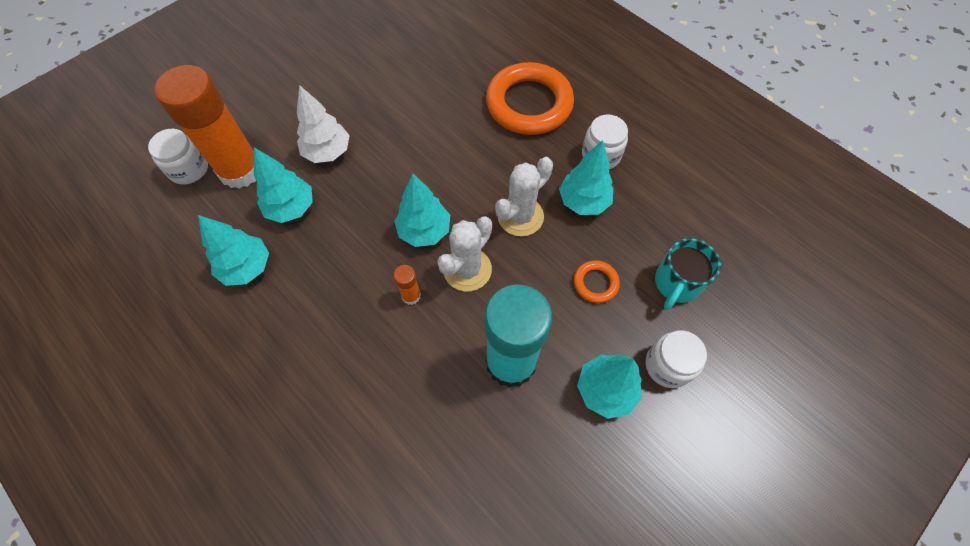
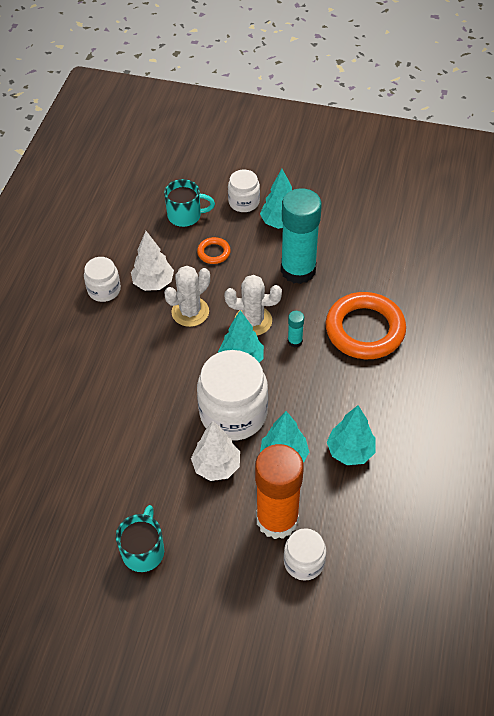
camera: 120 degrees left, 10 degrees down
orange glue stick [394,265,421,305] -> turquoise glue stick [288,311,304,348]
orange ring [486,62,574,135] -> orange ring moved to [326,292,406,359]
white cactus [495,157,553,236] -> white cactus turned 60 degrees counterclockwise [164,266,210,327]
turquoise tree [559,140,613,215] -> white tree [131,231,174,291]
none -> turquoise mug [116,505,164,572]
none -> white jar [197,350,268,441]

